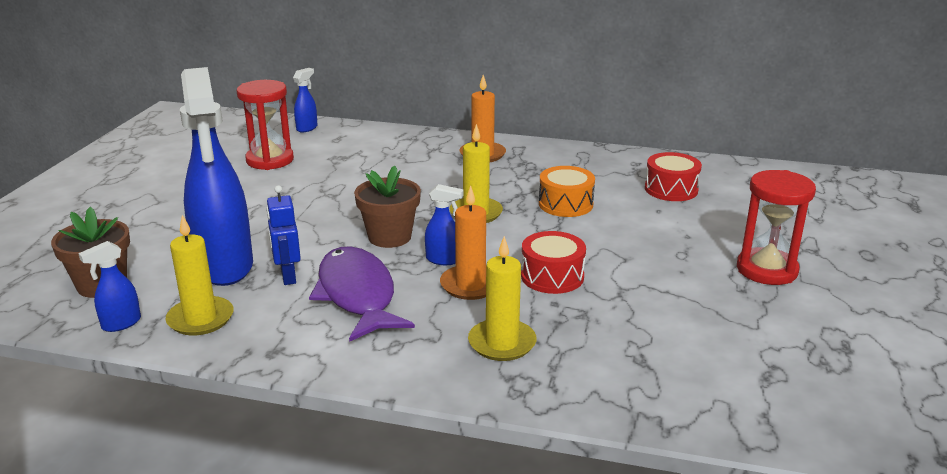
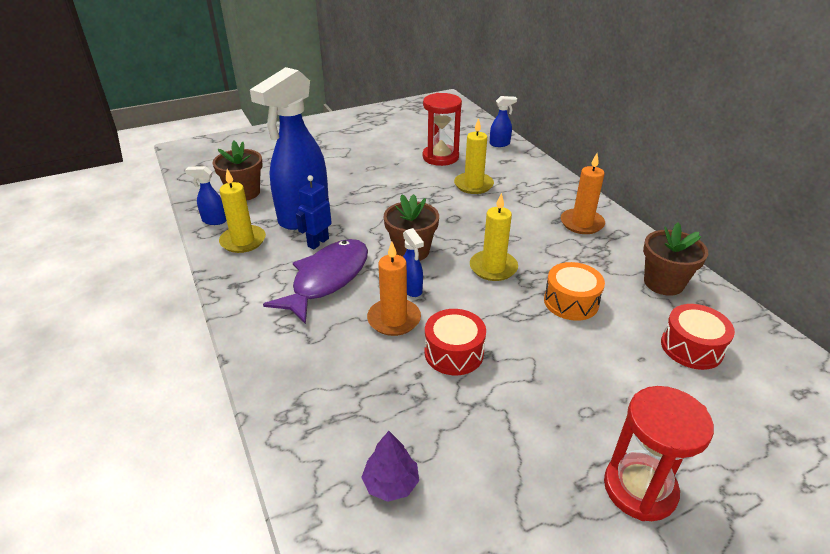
camera: 50 degrees right, 10 degrees up
yellow candle [468,236,536,361] -> yellow candle moved to [454,118,494,194]
none -> purple tree [361,431,419,502]
none -> brown flower pot [643,222,708,296]

